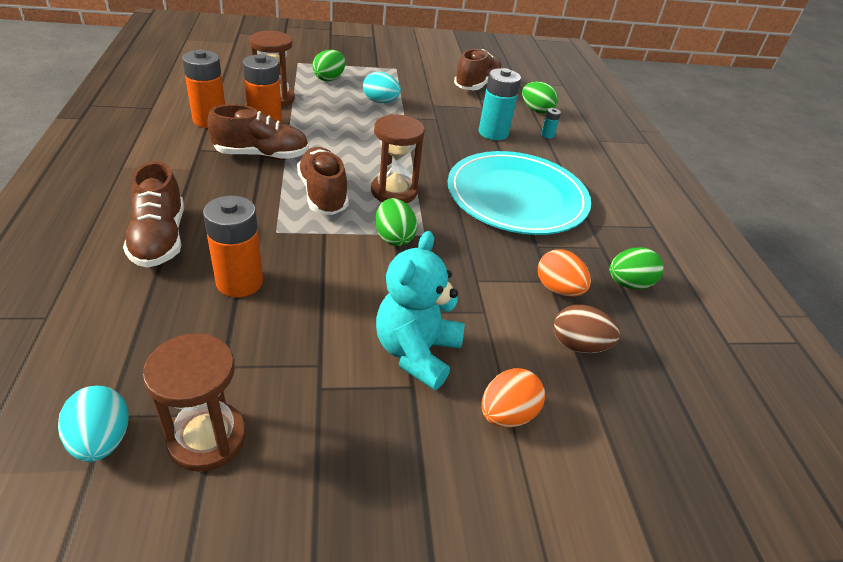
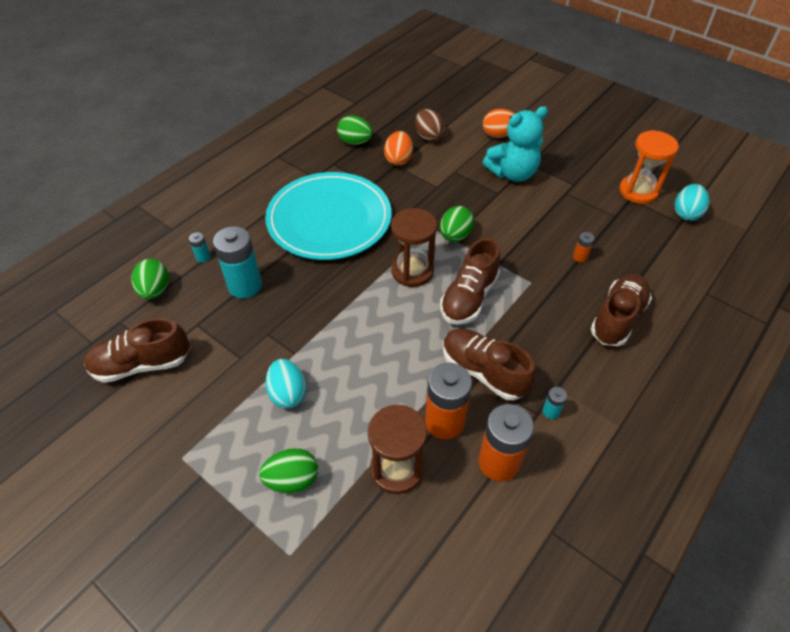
camera: 130 degrees left, 10 degrees up
brown hourglass [142,334,246,472] -> orange hourglass [619,130,679,204]
orange battery [203,195,263,297] -> orange battery [573,232,595,262], size x0.44
none -> turquoise battery [542,387,567,419]

